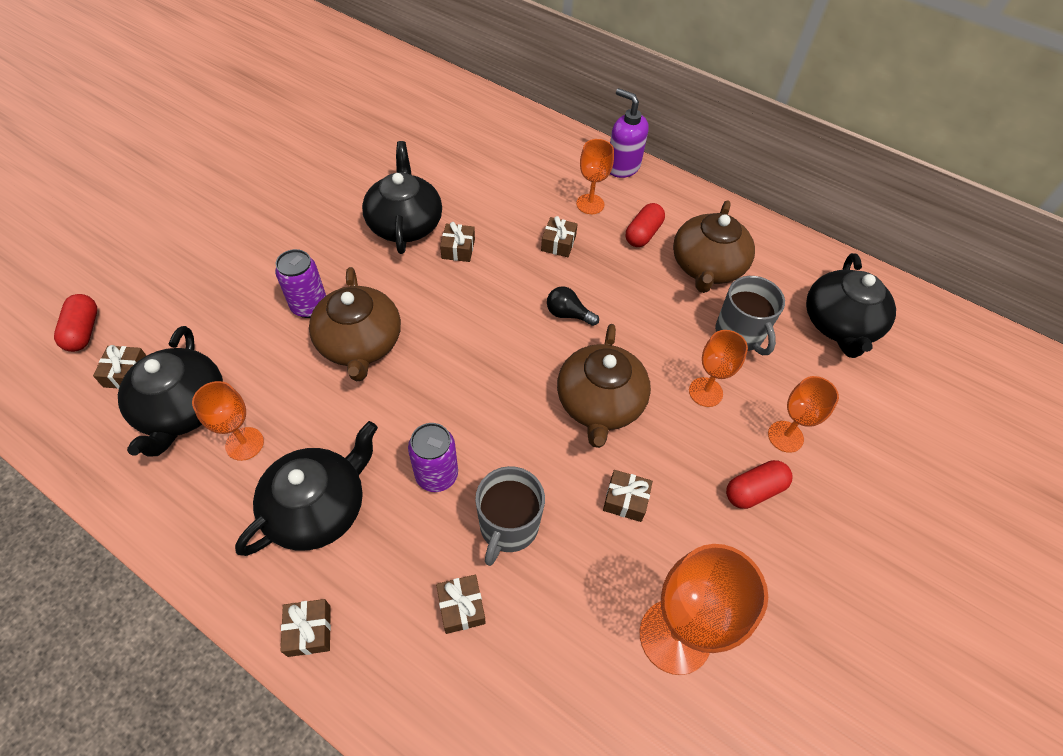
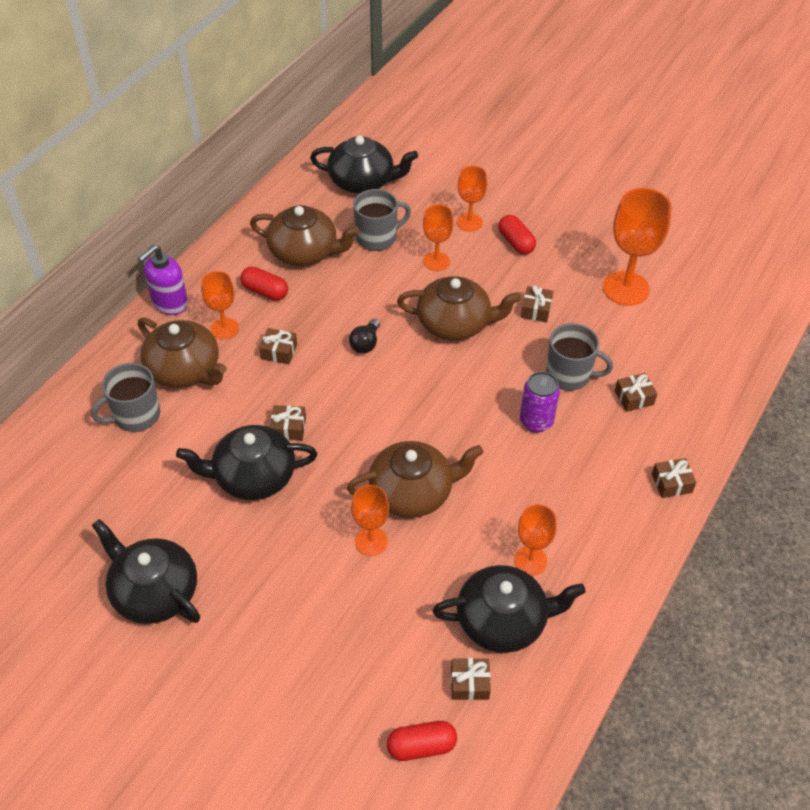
camera: 90 degrees left, 5 degrees down
black teapot [235,421,378,556] -> black teapot moved to [92,519,200,624]
purple can [275,249,326,318] -> orange goblet [351,485,389,556]
none -> grey mug [91,363,160,432]
none -> brown teapot [138,318,227,388]

